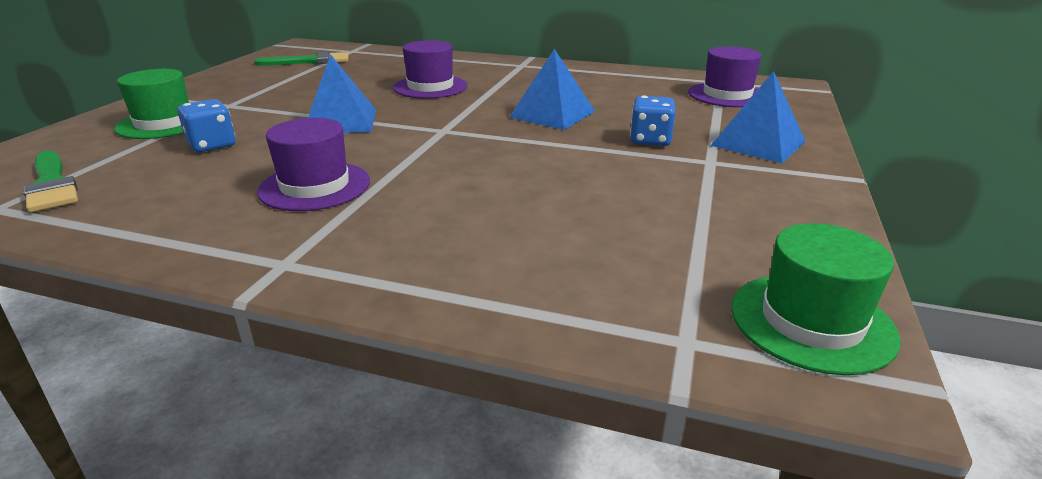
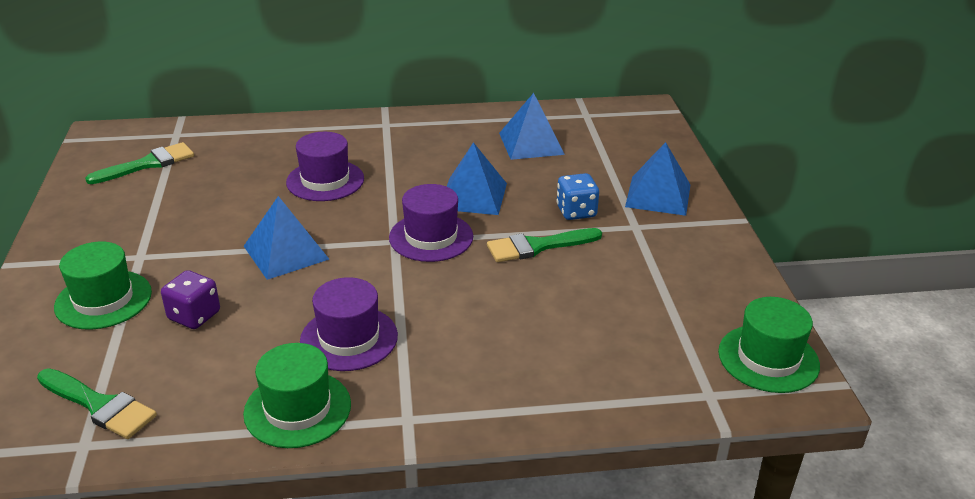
camera: 25 degrees left, 5 degrees up
blue dice [177,99,235,152] -> purple dice [161,270,220,329]
purple hat [688,46,762,107] -> purple hat moved to [389,184,473,262]
none -> green hat [243,343,351,448]
none -> green brush [487,228,602,262]
none -> blue pyramid [499,93,565,160]

